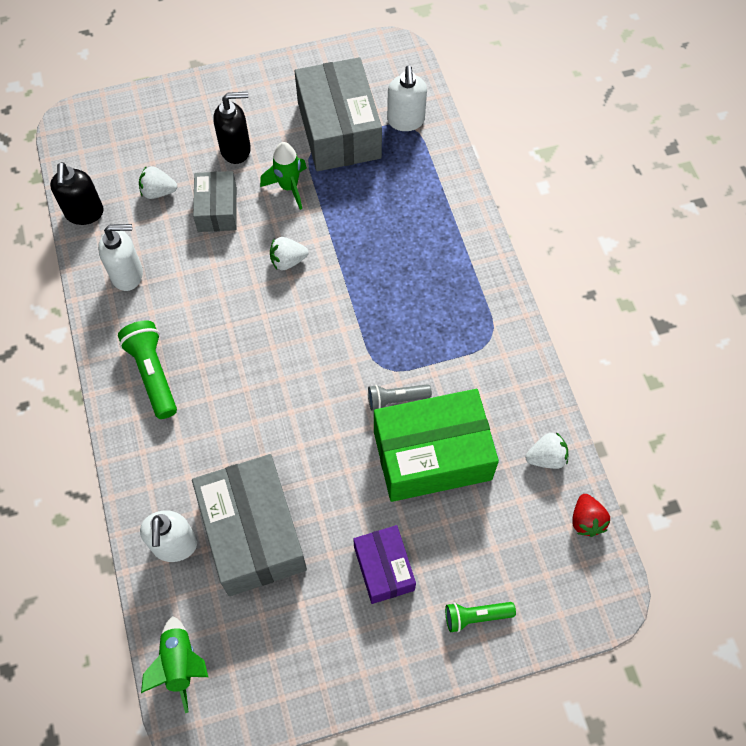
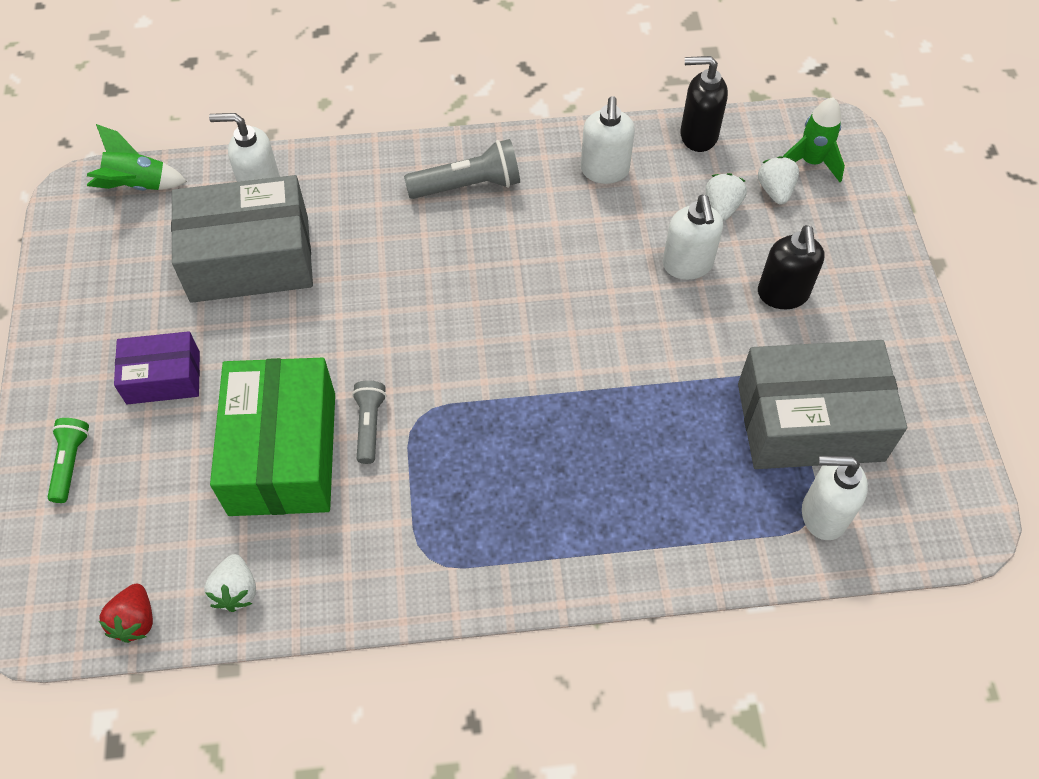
camera: 100 degrees right, 5 degrees down
green flashlight [118,321,177,419] -> grey flashlight [404,139,520,199]
grey box [193,171,237,232] -> white soap dispenser [663,194,723,280]
green rocket [260,142,307,210] -> green rocket moved to [783,97,845,182]
white strawberry [270,237,308,270] -> white strawberry moved to [758,156,799,205]
red strawberry [572,494,610,537] -> red strawberry turned 90 degrees counterclockwise [99,584,153,643]

